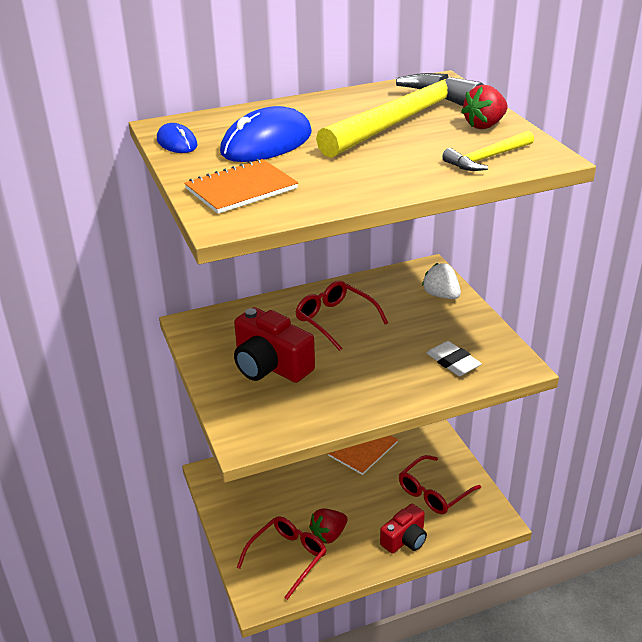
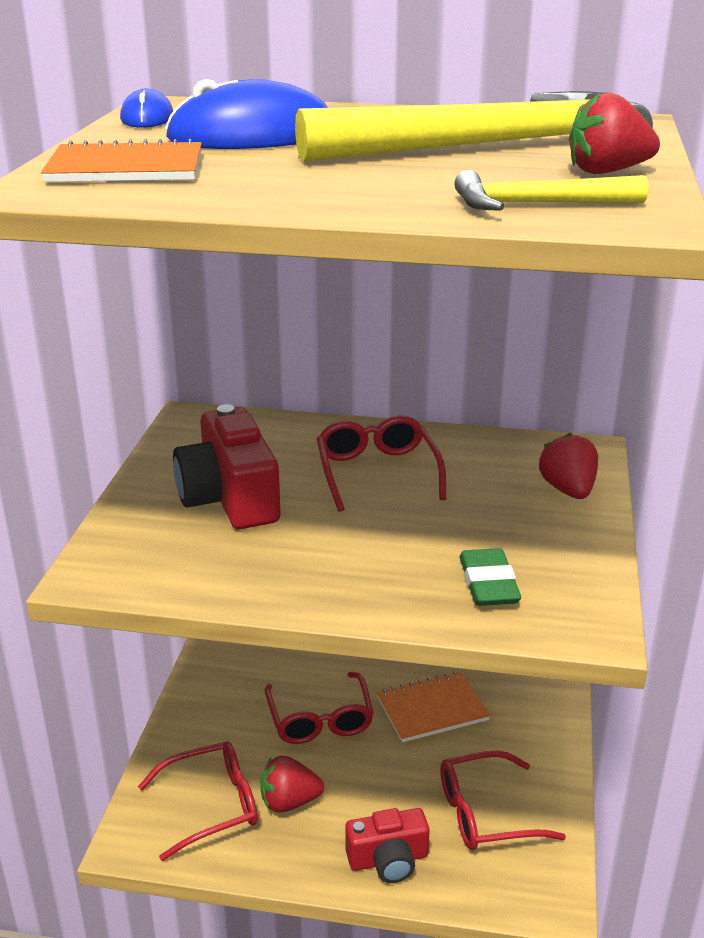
camera: 30 degrees right, 5 degrees down
white strawberry [422,263,461,299] -> red strawberry [539,433,598,499]
white eraser [426,341,482,376] -> green eraser [460,548,521,606]
none -> red glasses [265,672,374,744]

